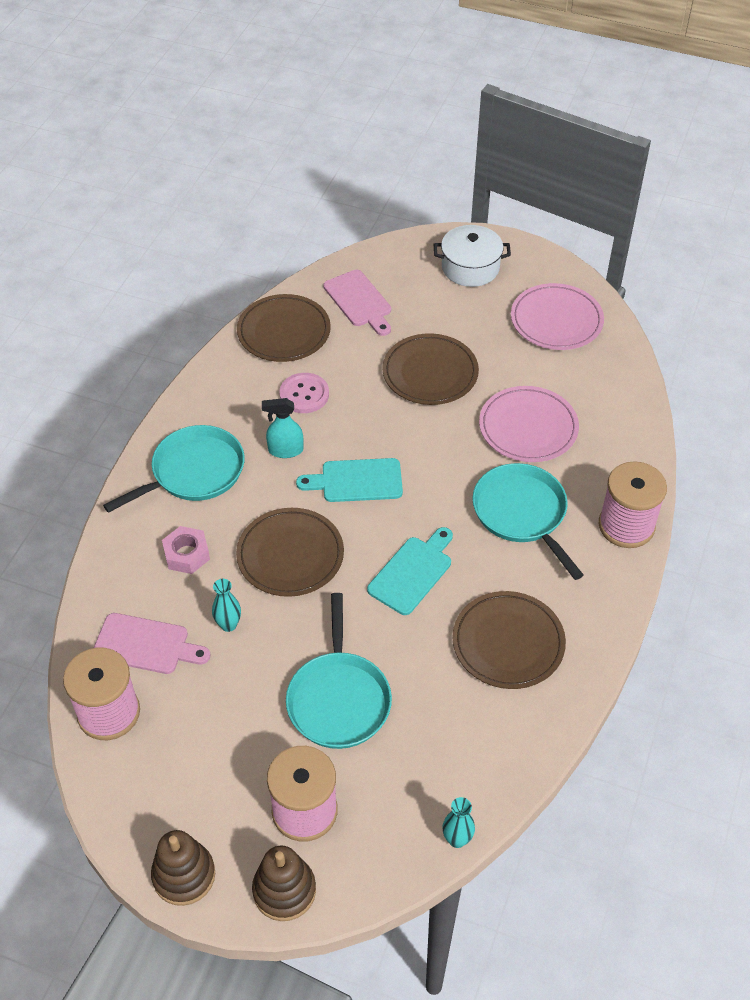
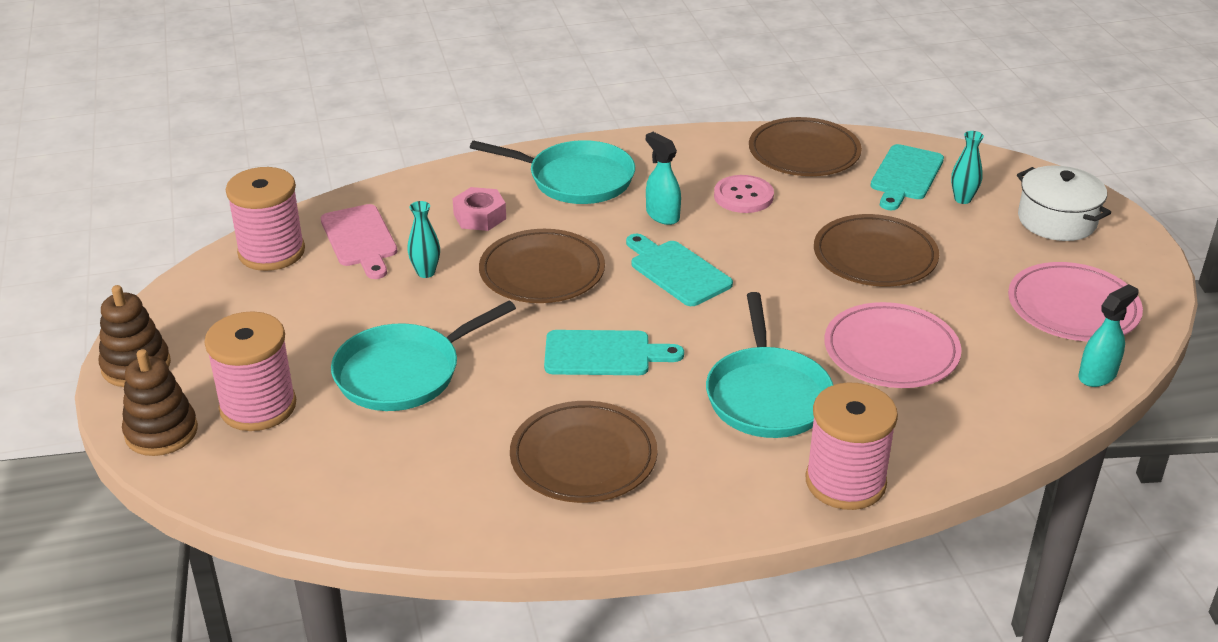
camera: 55 degrees right, 15 degrees down
pink cutting board [323,270,391,336] -> turquoise cutting board [871,144,944,210]
turquoise vase [442,797,475,848] -> turquoise vase moved to [951,131,984,204]
turquoise pan [472,463,584,580] -> turquoise pan turned 150 degrees clockwise [706,292,833,438]
none -> turquoise spray bottle [1078,284,1139,387]

